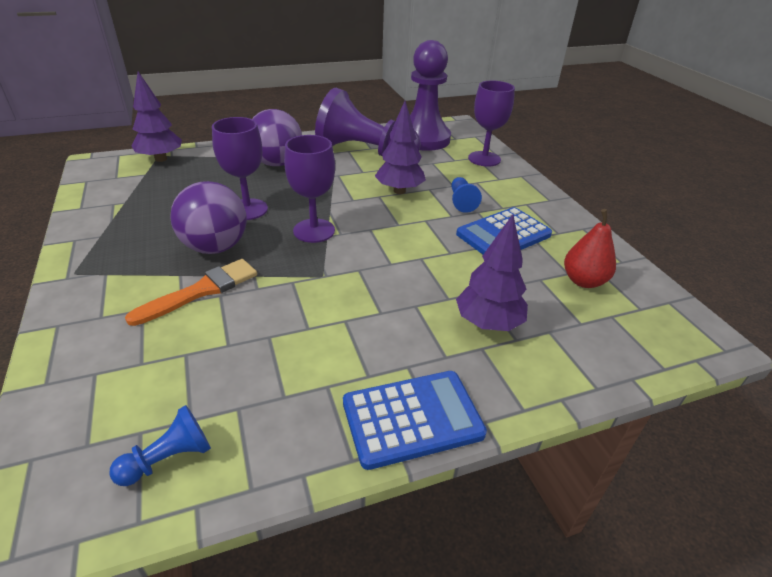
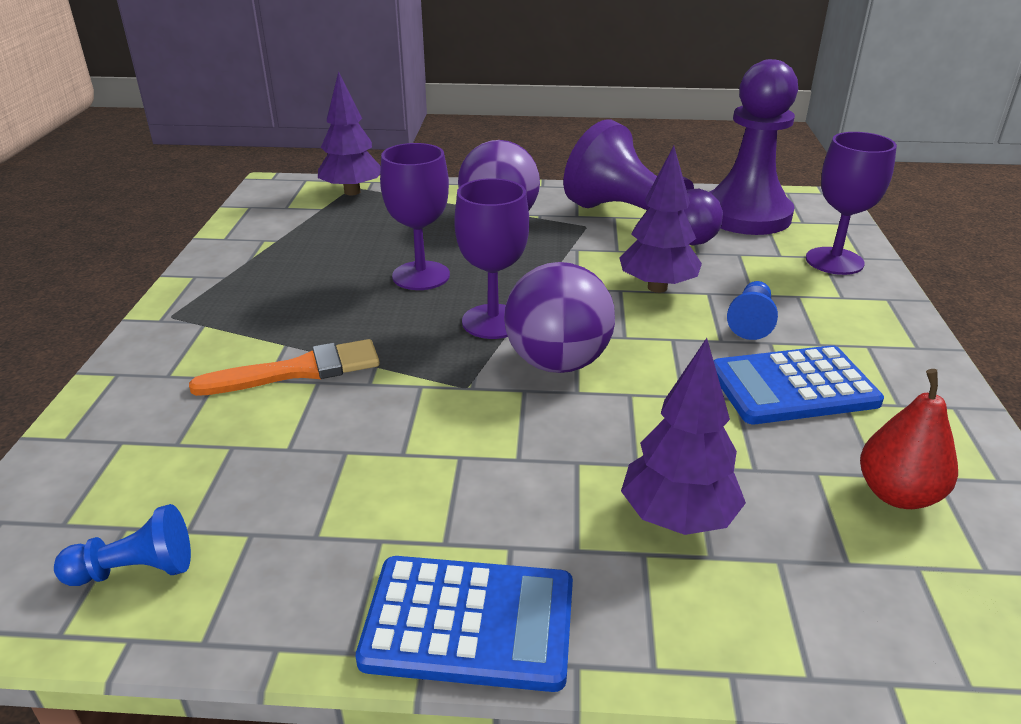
camera: 25 degrees right, 5 degrees down
purple ball [170,181,247,254] -> purple ball moved to [504,262,615,373]

